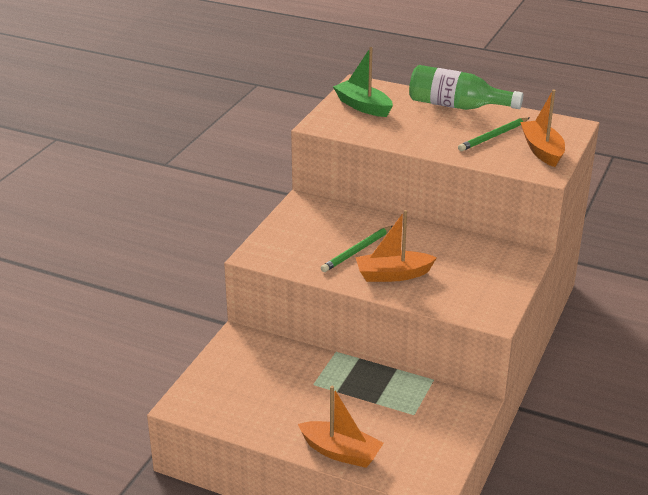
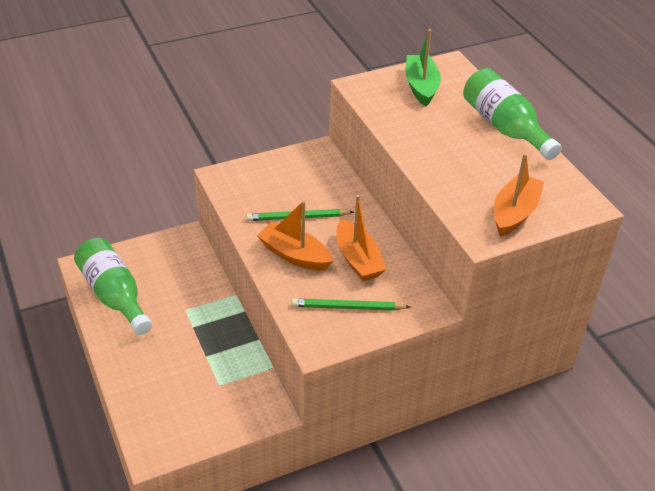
camera: 40 degrees right, 10 degrees up
orange boat [298,386,383,468] -> orange boat moved to [336,195,387,281]
green pencil [458,117,530,151] -> green pencil moved to [292,299,410,311]
none -> green bottle [74,238,152,335]

